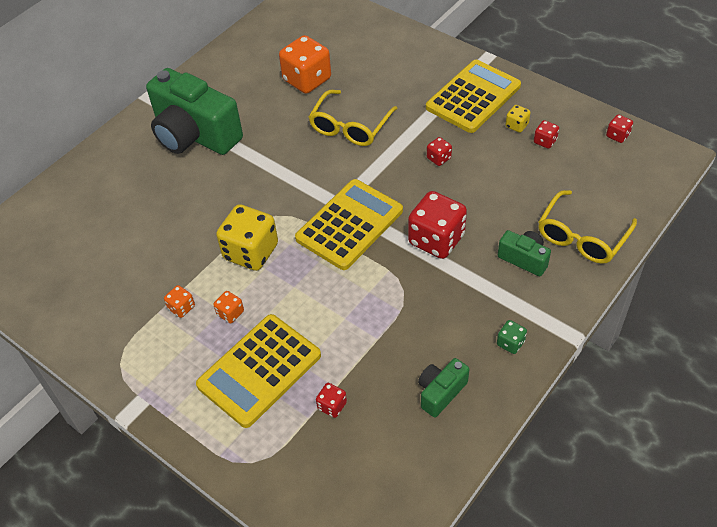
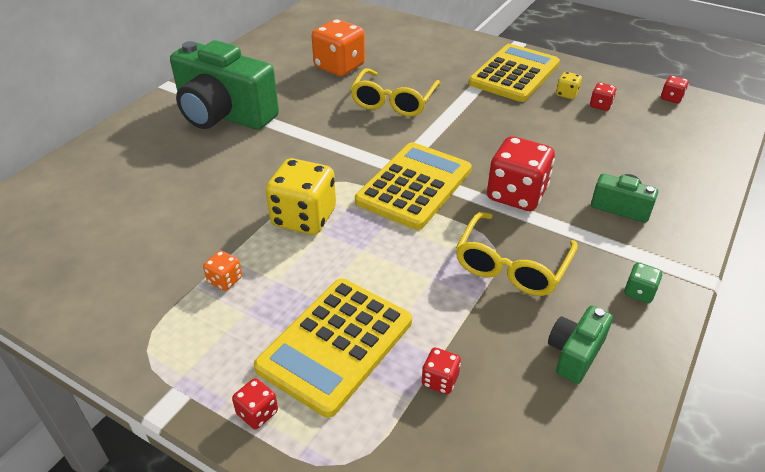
camera: 10 degrees left, 10 degrees down
orange dice [213,291,244,323] -> none
red dice [427,137,452,166] -> red dice moved to [232,378,278,429]
yellow glasses [538,190,637,264] -> yellow glasses moved to [456,212,578,296]

